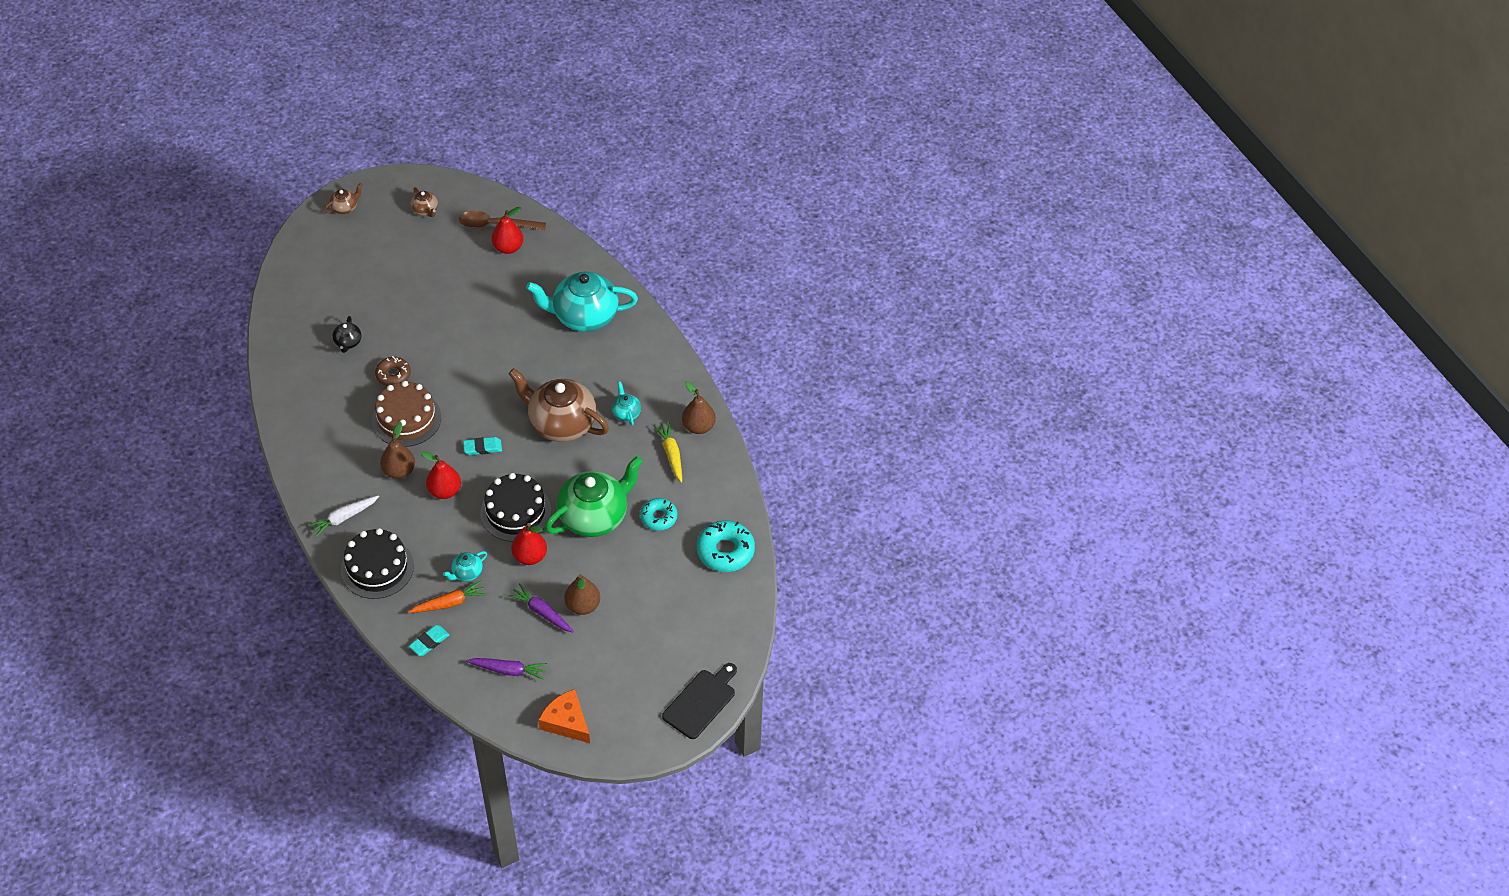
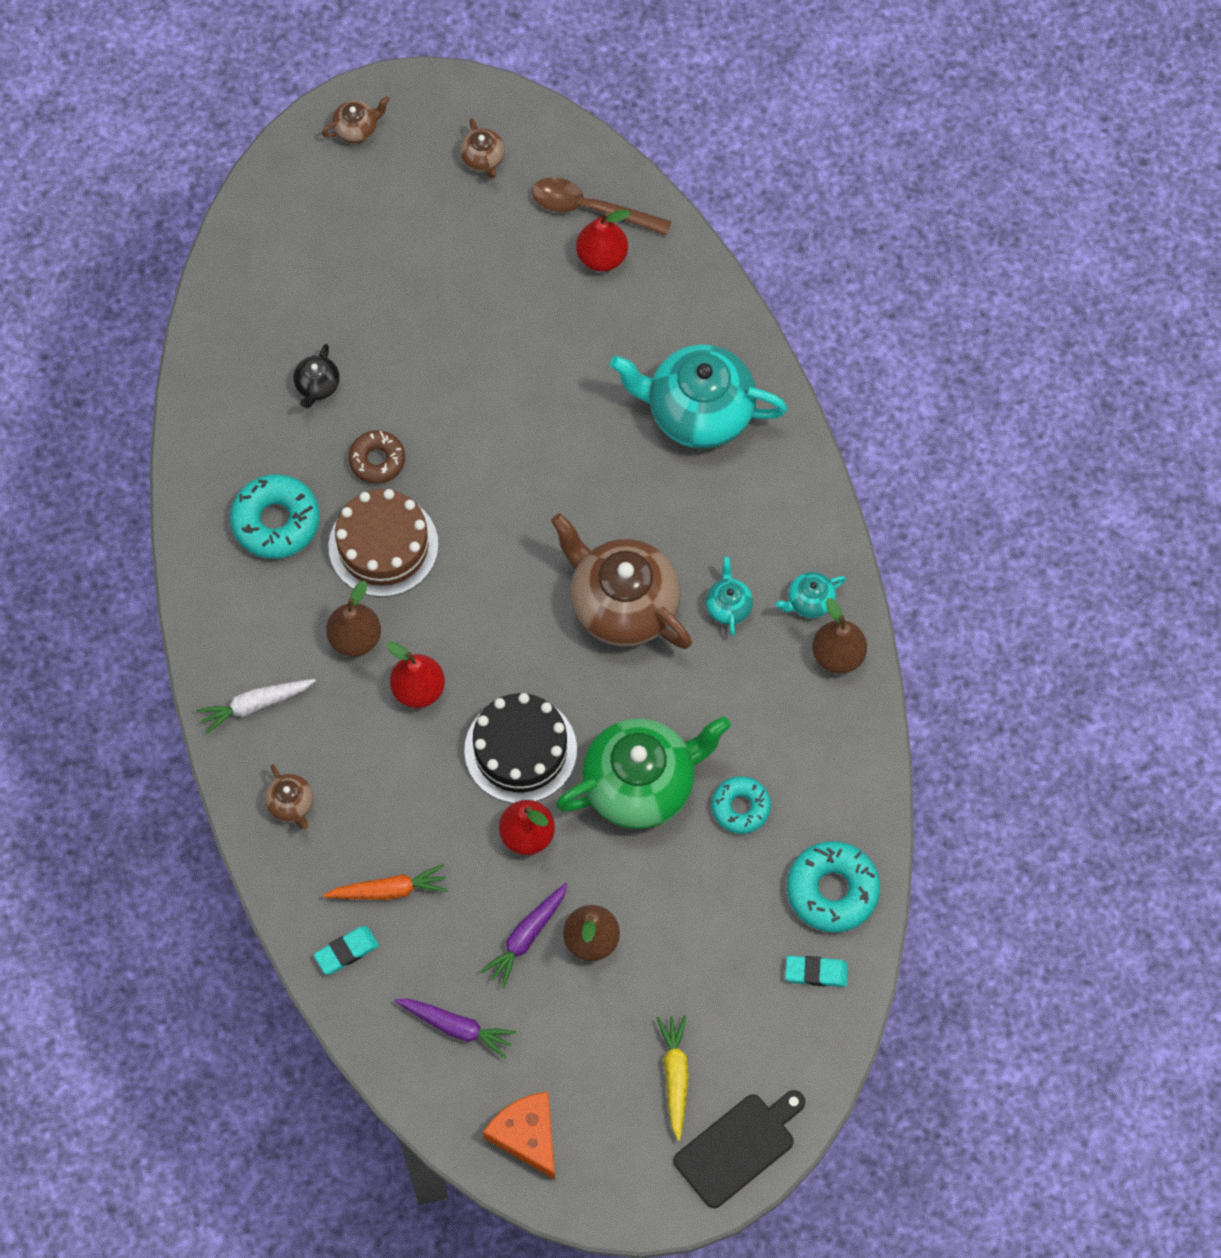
camera: 15 degrees right, 15 degrees up
black cake [341,528,414,599] -> brown teapot [265,764,313,829]
turquoise teapot [443,551,487,581] -> turquoise teapot moved to [775,572,846,618]
turquoise eraser [463,437,502,455] -> turquoise eraser moved to [785,956,848,987]
purple carrot [508,583,574,632] -> purple carrot turned 105 degrees counterclockwise [480,883,568,988]
yellow carrot [654,422,682,483] -> yellow carrot moved to [657,1015,689,1141]
none -> turquoise donut [230,474,320,559]

